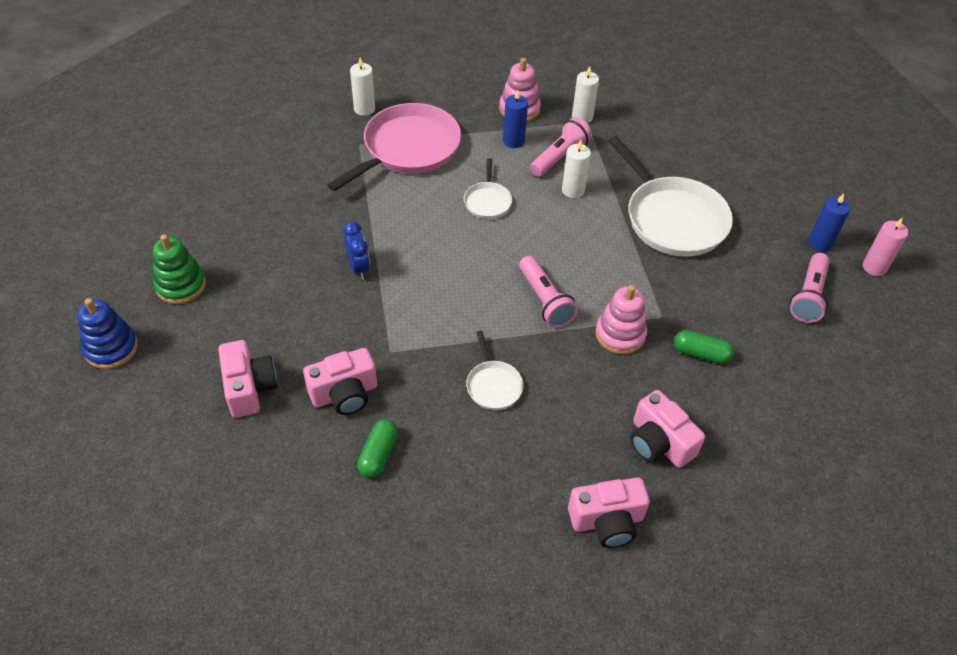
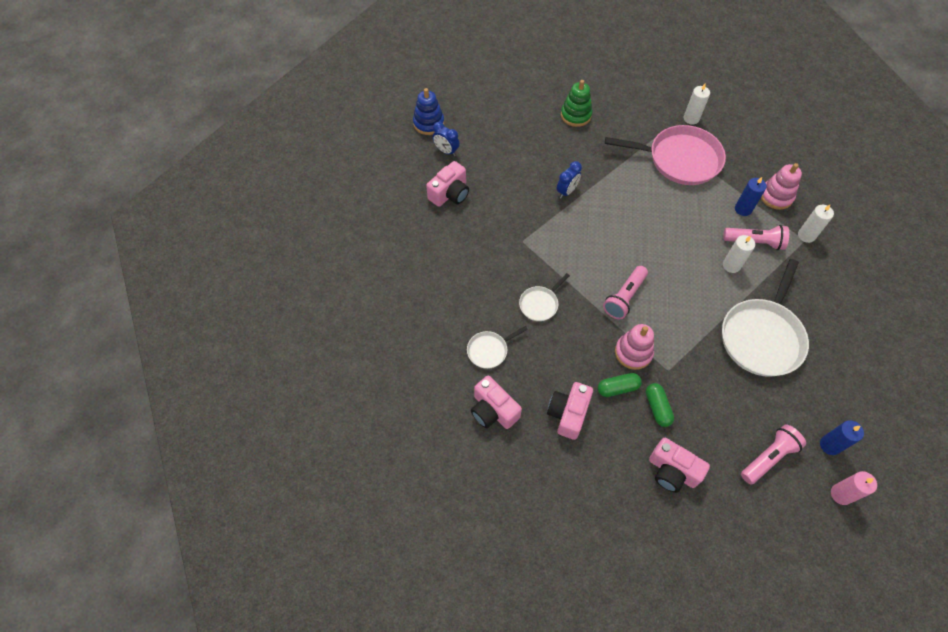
camera: 60 degrees right, 10 degrees up
green stacking toy [153,234,206,304] -> green stacking toy moved to [561,80,592,127]
pink camera [303,348,377,415] -> pink camera moved to [649,438,710,493]
green capsule [357,419,398,478] -> green capsule moved to [598,373,642,397]
white pan [464,158,512,219] -> white pan moved to [467,326,528,369]
pink flashlight [790,253,830,323] -> pink flashlight turned 150 degrees clockwise [741,425,806,484]
none -> blue clock [433,122,460,156]

